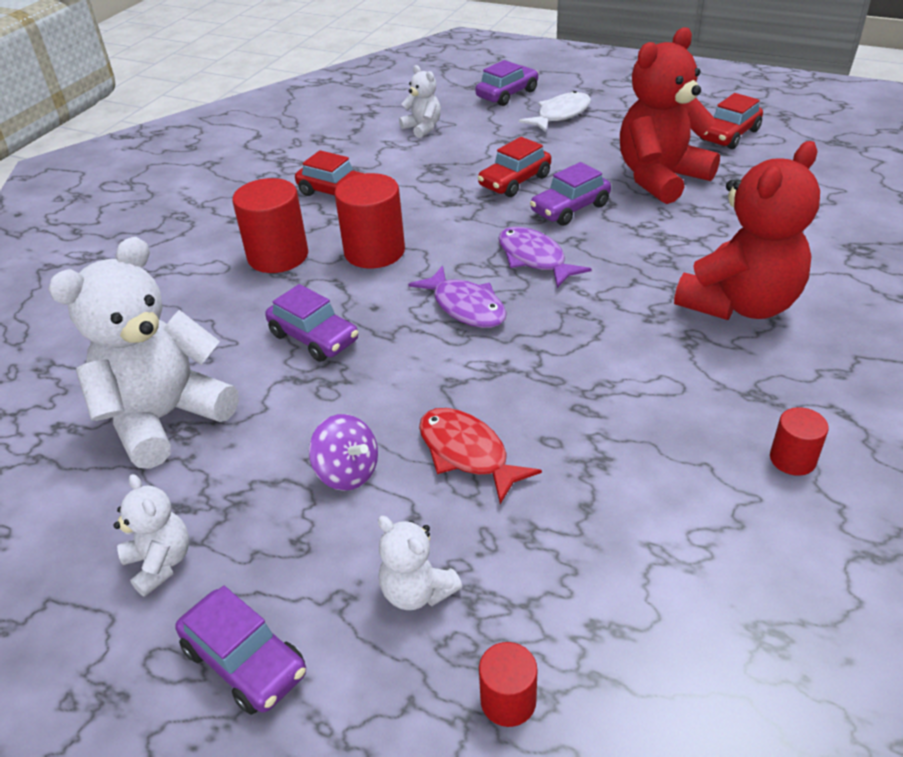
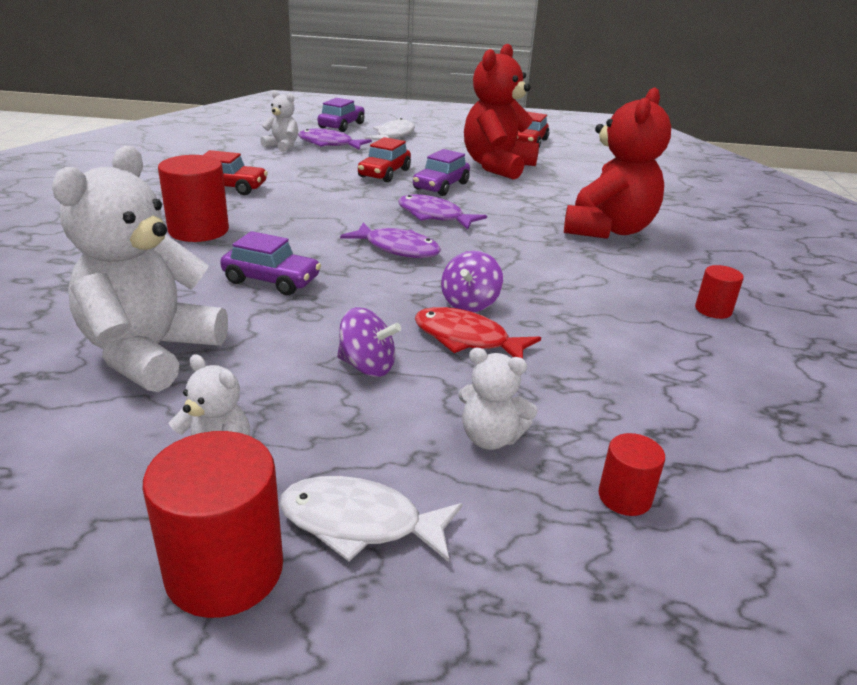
camera: 25 degrees left, 10 degrees down
purple car [175,586,306,715] -> white fish [279,476,463,562]
red cylinder [335,173,405,268] -> red cylinder moved to [143,431,283,618]
none -> purple fish [298,129,372,150]
none -> purple spinning top [441,251,503,312]

